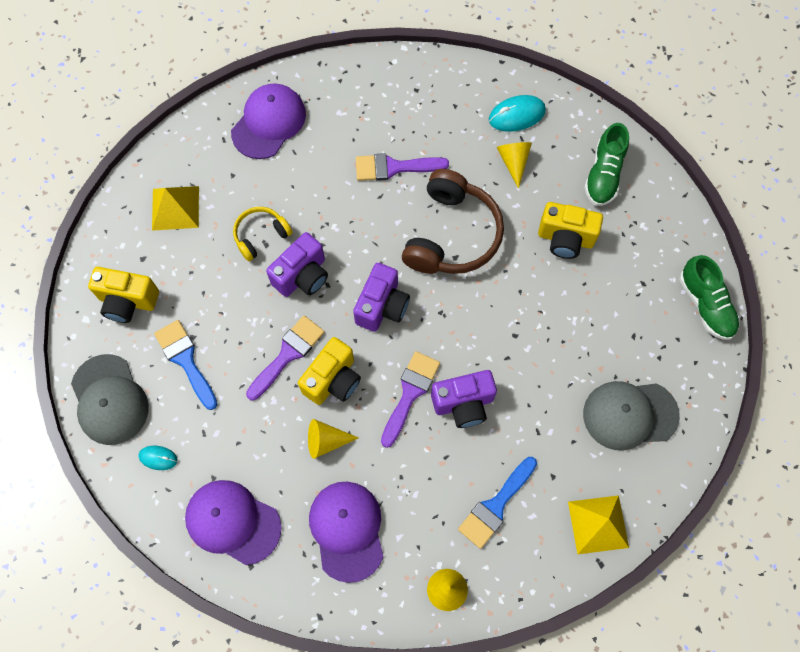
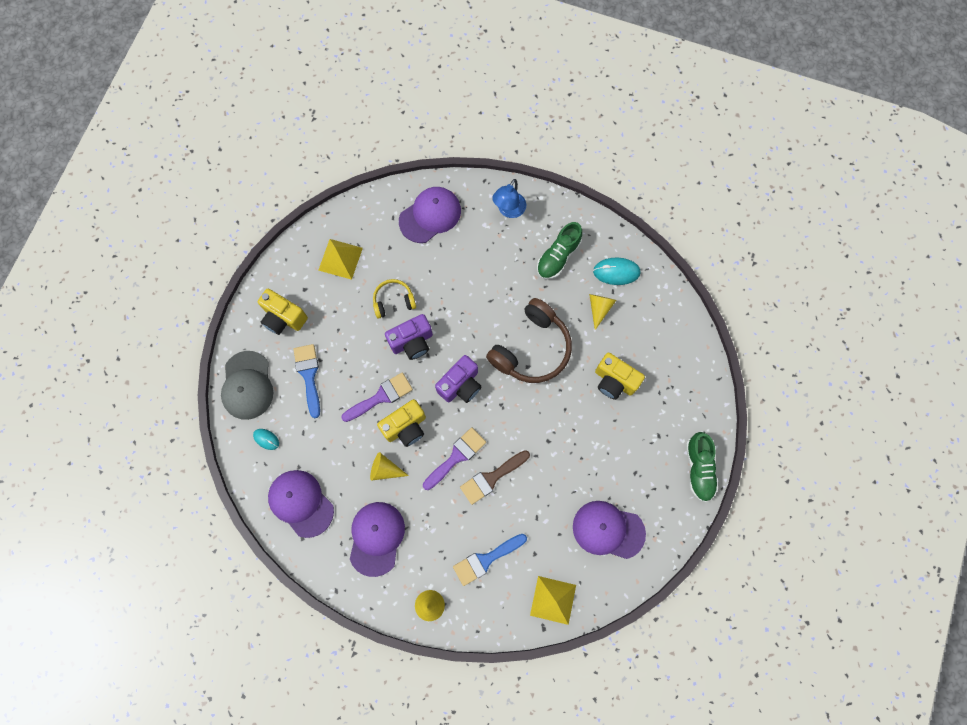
camera: 20 degrees right, 5 degrees up
purple brush [356,153,449,181] -> none
purple camera [431,370,497,428] -> brown brush [460,450,530,505]
grey cap [583,381,680,451] -> purple cap [573,501,646,559]
green shoe [584,123,629,206] -> green shoe moved to [537,222,582,279]
none -> blue lamp [492,179,526,218]

